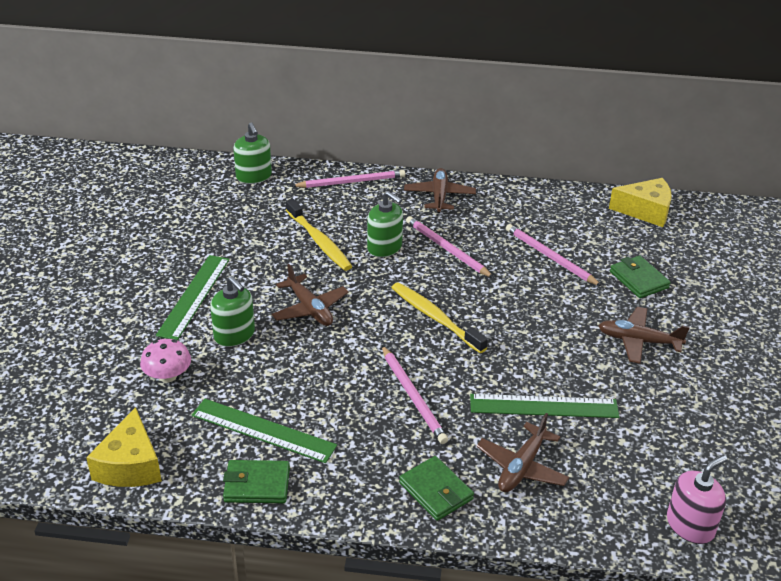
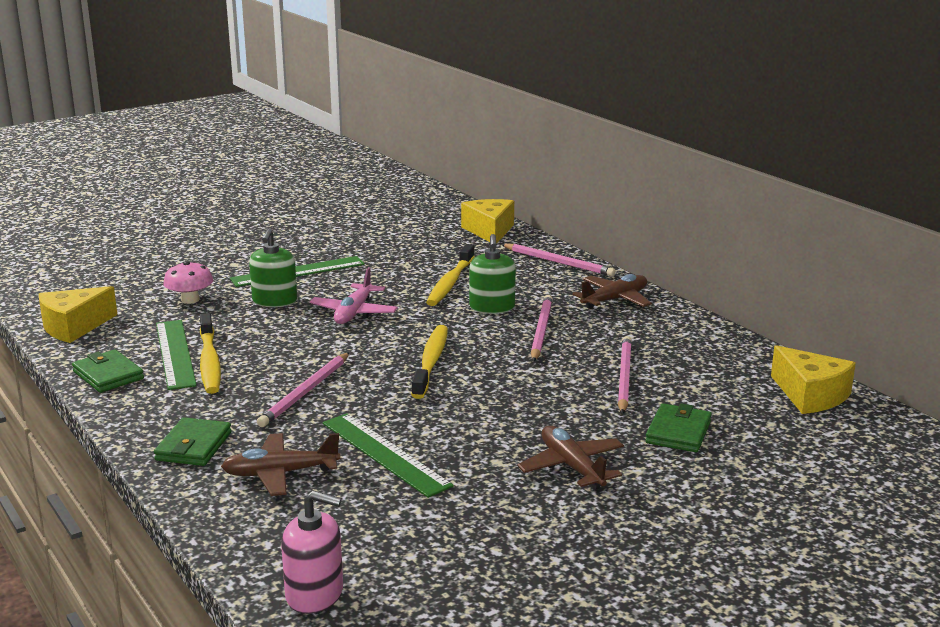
camera: 50 degrees right, 15 degrees down
green soap dispenser [234,122,272,184] -> yellow cheese [461,199,514,244]
brown plane [272,264,349,326] -> pink plane [310,267,398,324]
none -> yellow toothbrush [200,313,221,394]

